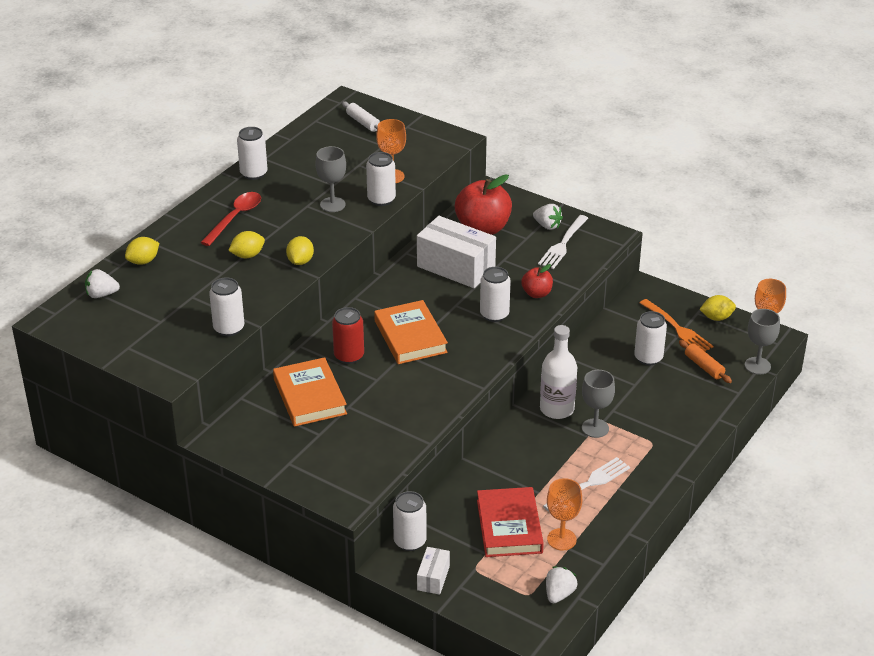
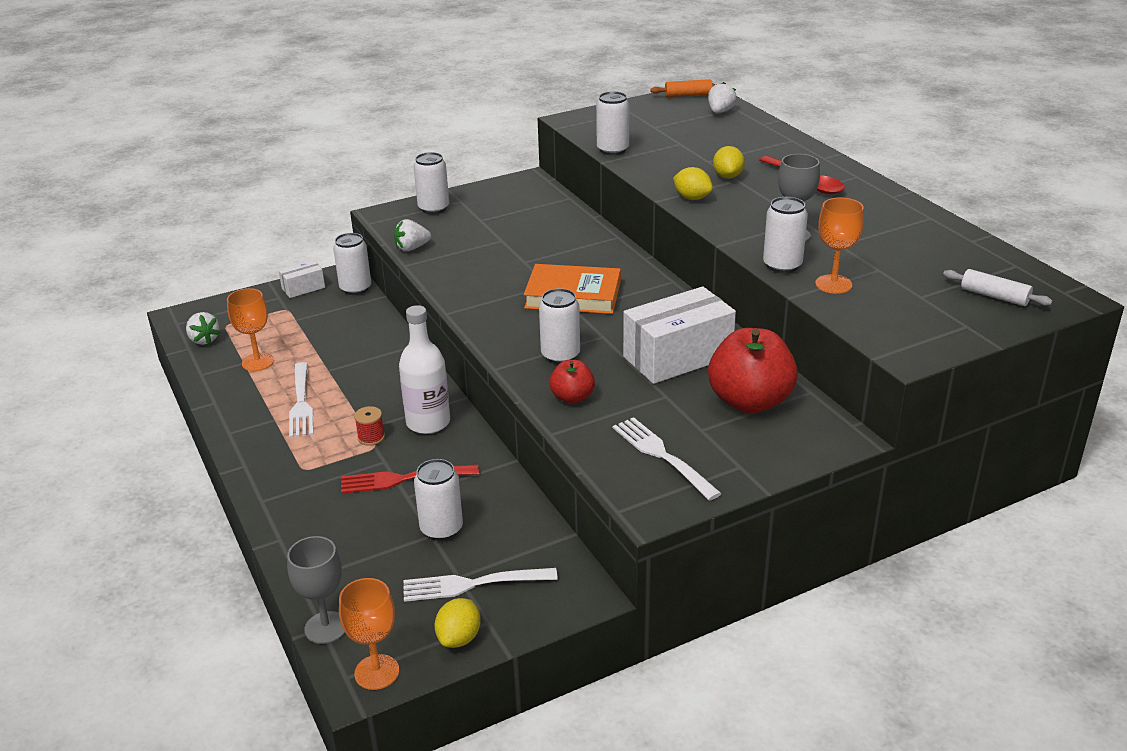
camera: 120 degrees right, 5 degrees down
yellow lemon [125,237,159,265] -> none
white can [237,127,268,180] -> white can moved to [414,152,449,214]
orange book [273,357,347,427] -> none
red can [332,307,364,364] -> none
white rolling pin [342,101,380,132] -> white rolling pin turned 45 degrees clockwise [943,269,1052,306]
white box [417,547,450,595] -> white box turned 75 degrees counterclockwise [278,260,325,298]
red book [477,487,544,557] -> none
white strawberry [533,204,563,230] -> white strawberry moved to [394,219,431,251]
grey goblet [582,370,615,438] -> red spool [354,406,385,446]
orange fork [640,299,714,351] -> white fork [403,568,558,602]
orange rolling pin [679,340,732,383] -> orange rolling pin moved to [650,79,722,97]
none -> red fork [341,464,479,494]

